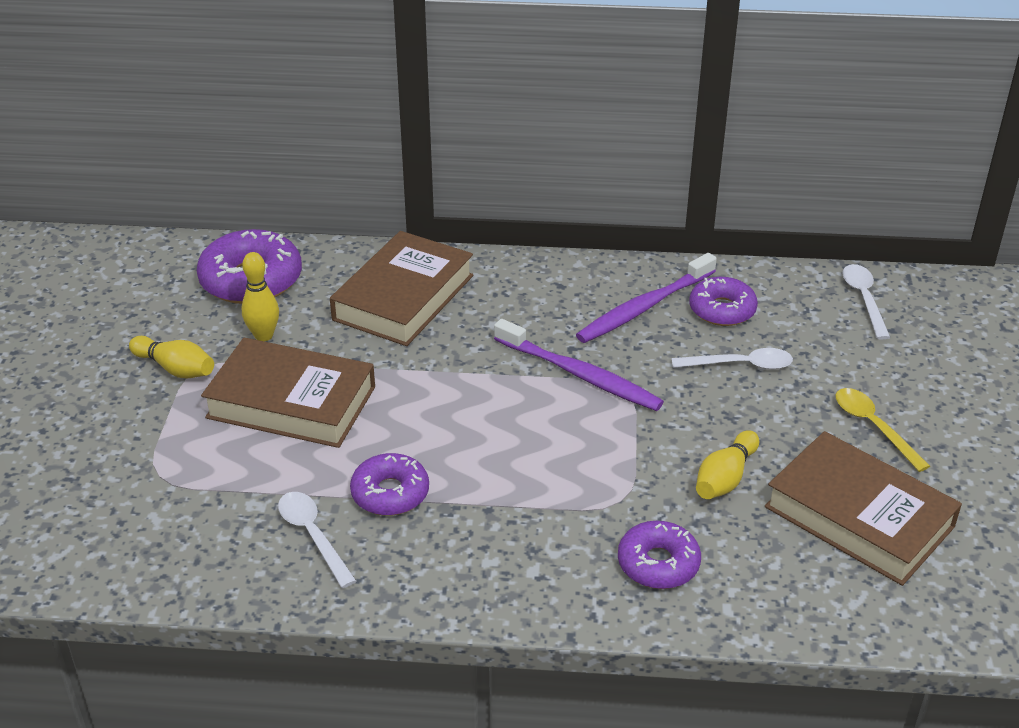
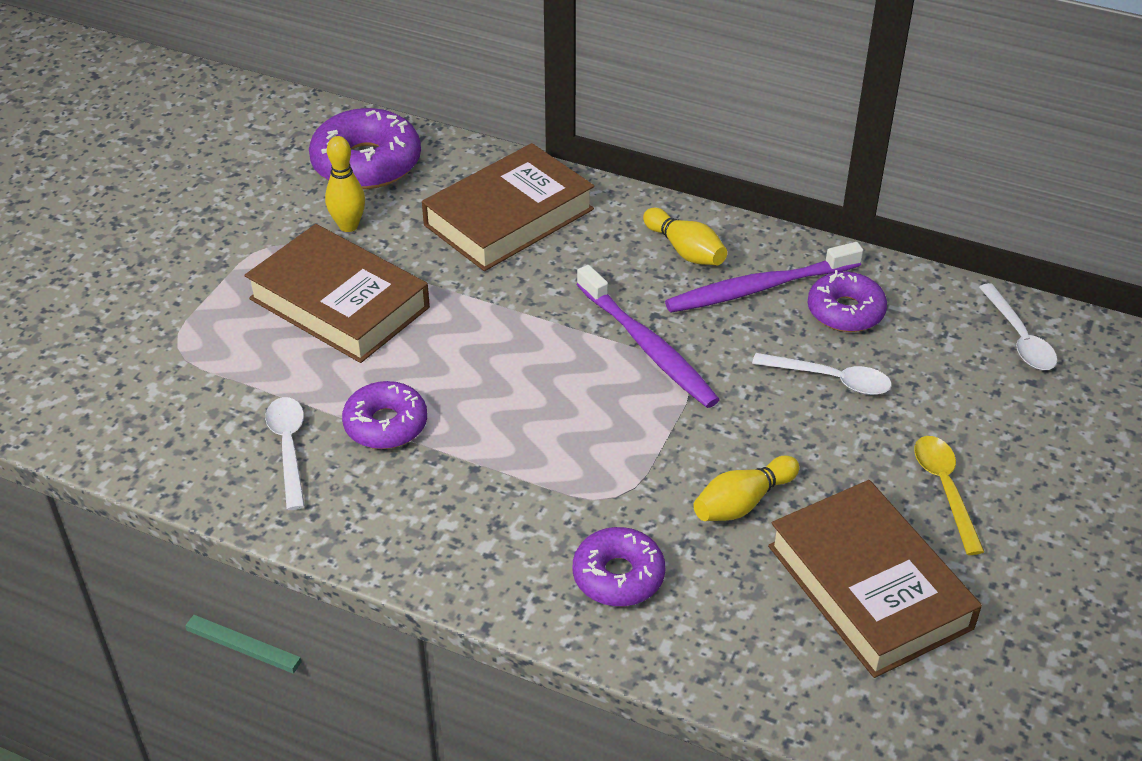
camera: 20 degrees right, 5 degrees up
yellow bowling pin [129,336,214,379] -> yellow bowling pin moved to [643,208,727,265]
white spoon [842,264,890,340] -> white spoon turned 150 degrees clockwise [979,283,1057,370]

